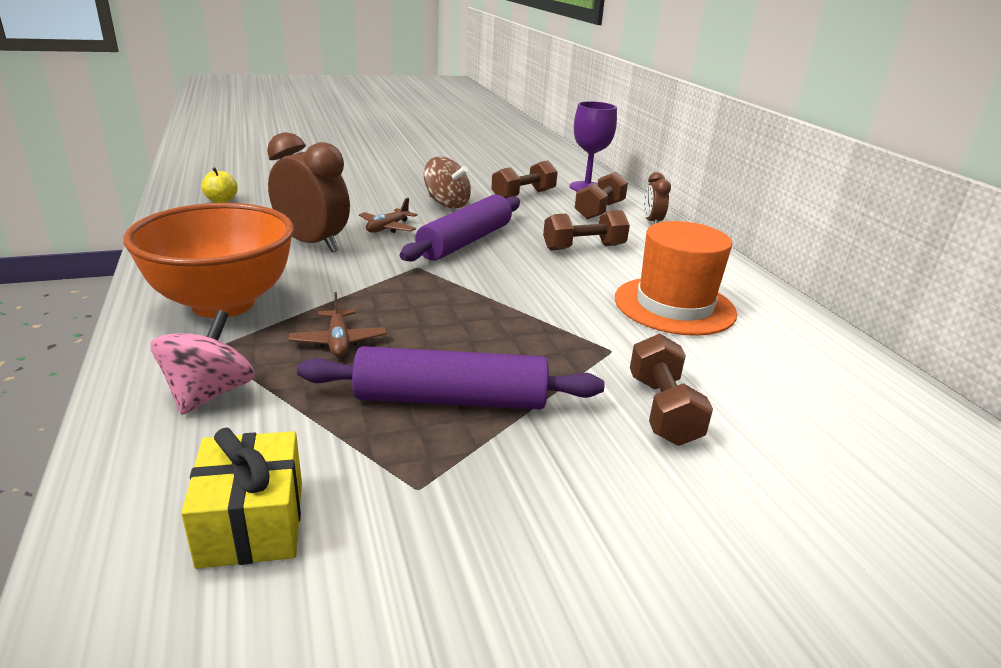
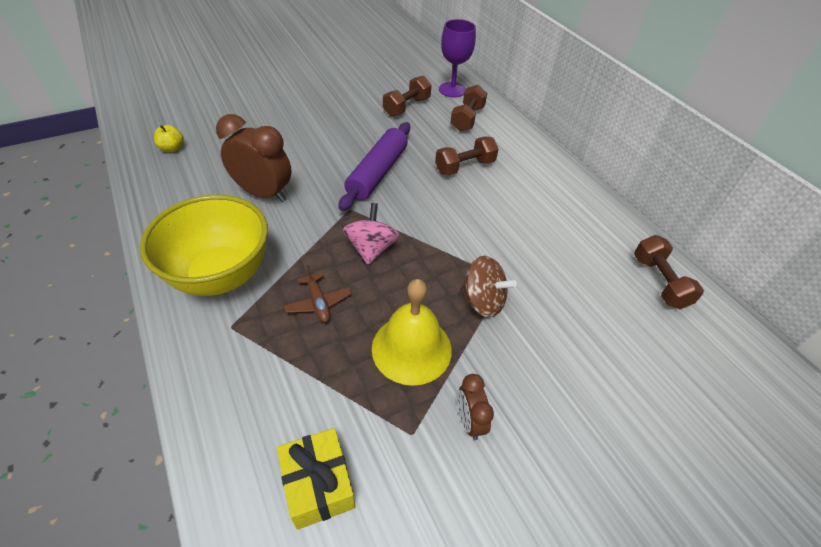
camera: 10 degrees left, 20 degrees up
orange bowl [123,203,294,318] -> yellow bowl [140,195,268,296]
pink spinning top [151,310,255,415] -> pink spinning top moved to [343,203,400,265]
purple rolling pin [297,346,604,409] -> yellow bell [372,279,452,386]
brown plane [359,198,417,233] -> none
brown spinning top [424,157,471,209] -> brown spinning top moved to [460,256,517,318]
orange hat [615,221,737,336] -> none
brown dumbbell [630,333,713,446] -> brown dumbbell moved to [634,235,704,309]
brown clock [644,172,671,224] -> brown clock moved to [458,374,494,440]

